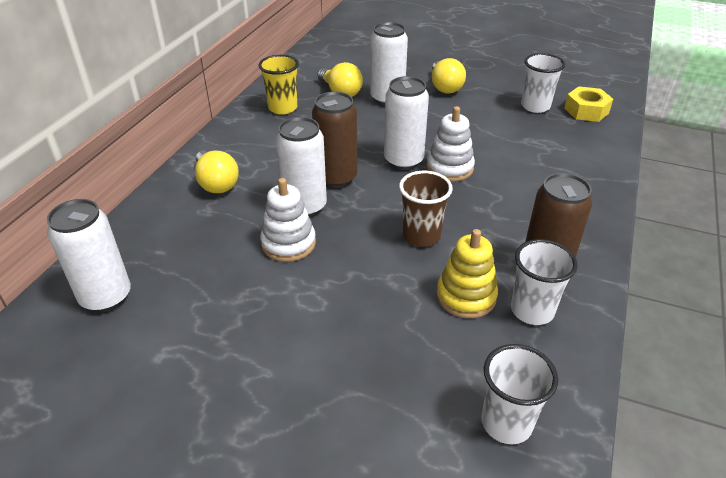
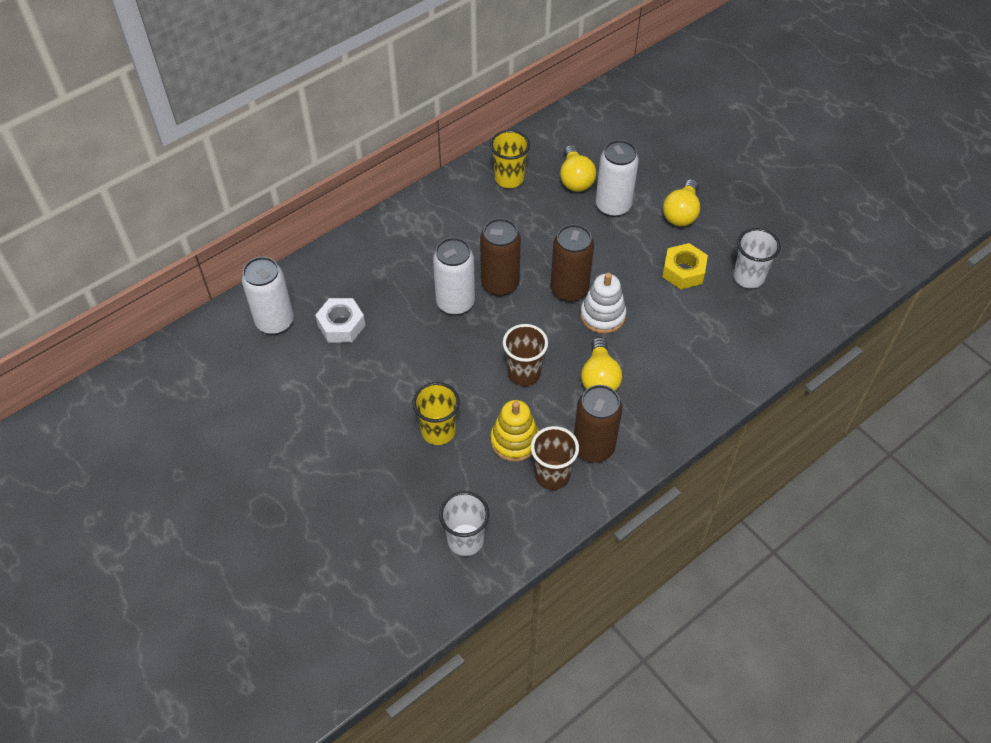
camera: 30 degrees right, 15 degrees up
yellow light bulb [195,150,239,193] -> yellow light bulb moved to [581,337,622,391]
white stacking toy [260,178,316,262] -> none
white can [384,76,429,170] -> brown can [551,224,594,302]
white cup [511,239,578,325] -> brown cup [531,426,579,490]
yellow nut [564,86,613,122] -> yellow nut moved to [662,243,708,289]
none -> white nut [315,298,366,343]
none -> yellow cup [413,382,460,445]

